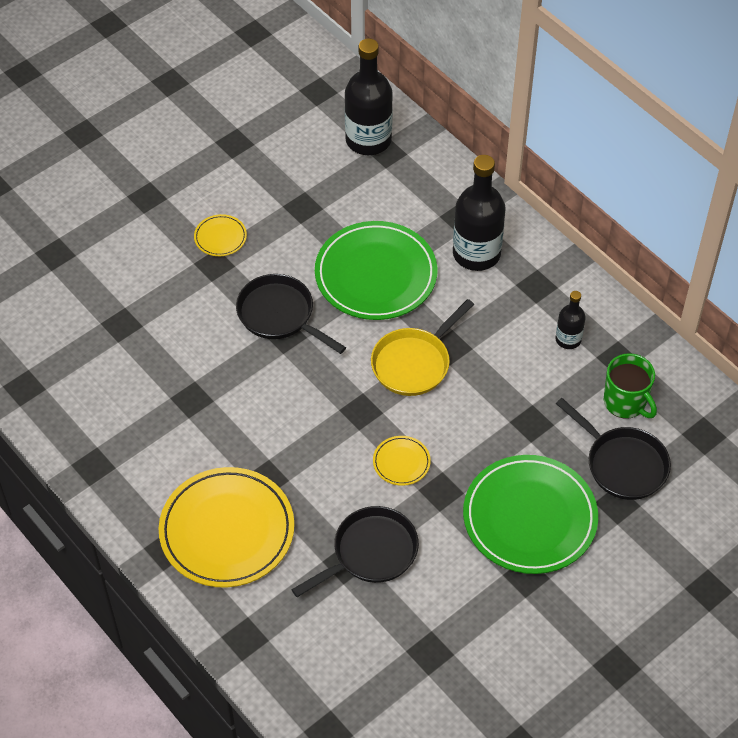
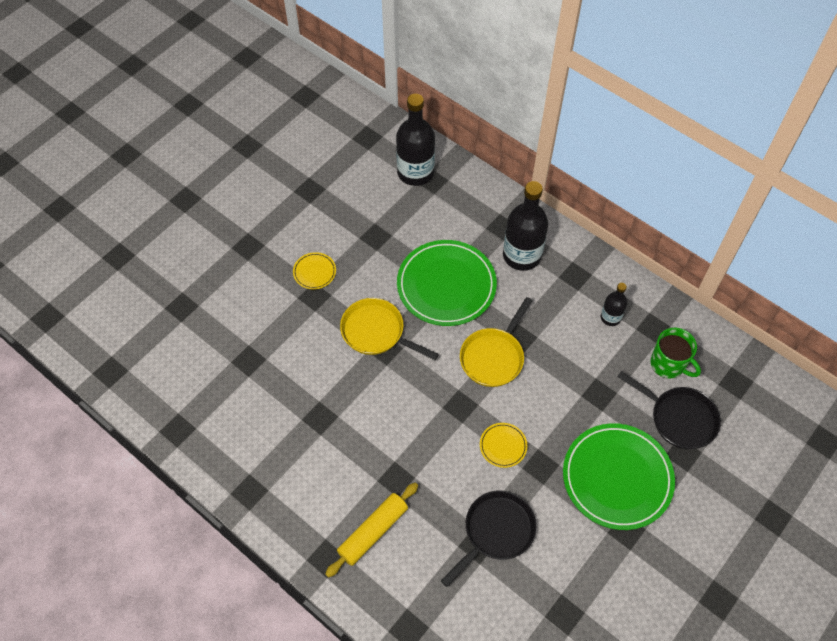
camera: 10 degrees left, 5 degrees up
yellow plate [159,467,294,588] -> yellow rolling pin [325,483,418,578]
black pan [236,274,346,354] -> yellow pan [340,298,439,360]

